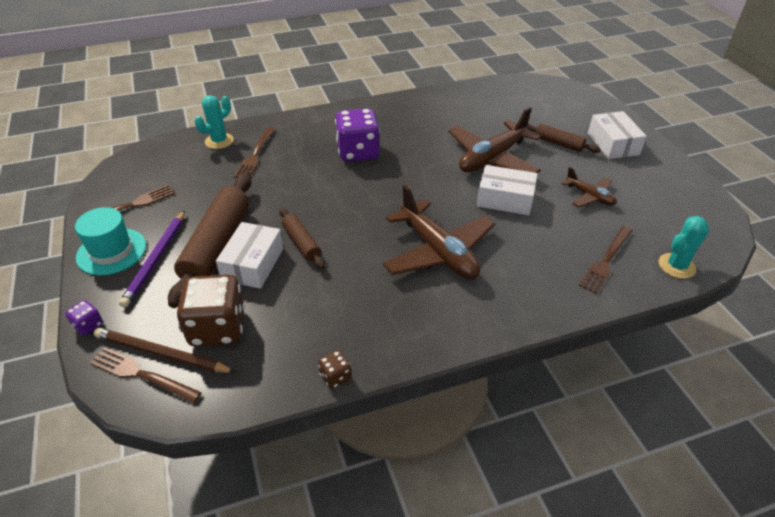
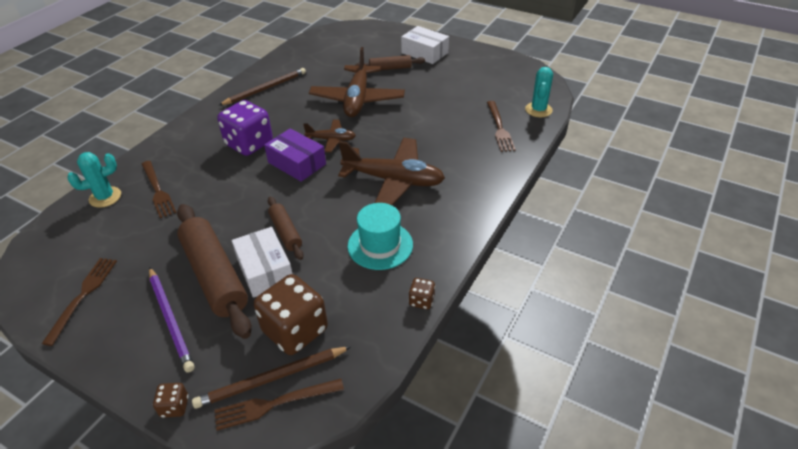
camera: 40 degrees left, 0 degrees up
purple dice [65,300,103,336] -> brown dice [153,383,189,418]
turquoise hat [75,207,146,275] -> turquoise hat moved to [347,203,413,270]
turquoise cactus [195,95,234,149] -> turquoise cactus turned 60 degrees clockwise [67,152,121,208]
brown rolling pin [279,208,325,269] -> brown rolling pin turned 45 degrees clockwise [268,197,304,260]
white box [477,165,537,215] -> none
brown plane [562,167,617,207] -> brown plane moved to [303,119,356,152]
none -> brown pencil [219,68,306,105]
none -> purple box [264,128,326,182]

